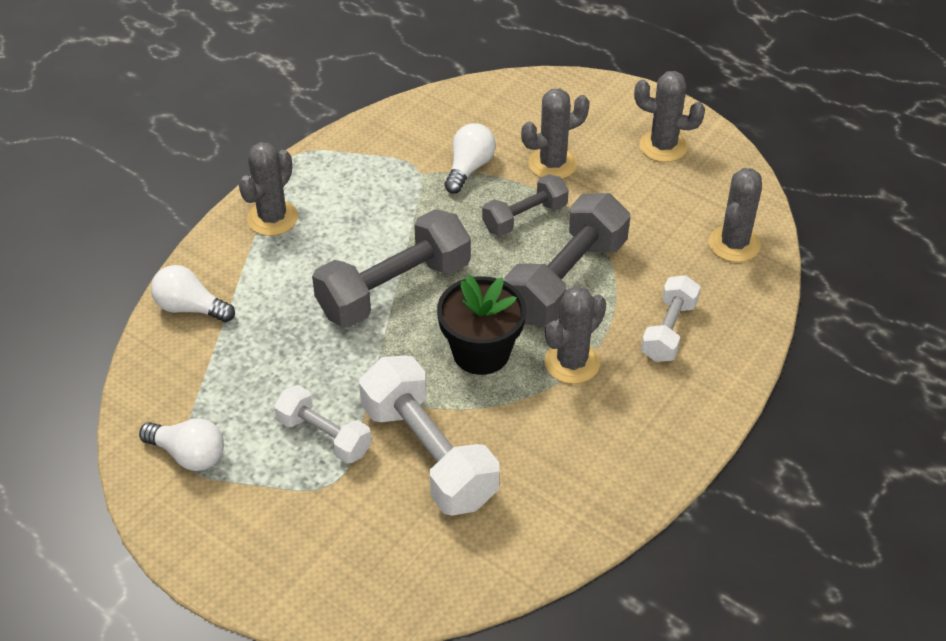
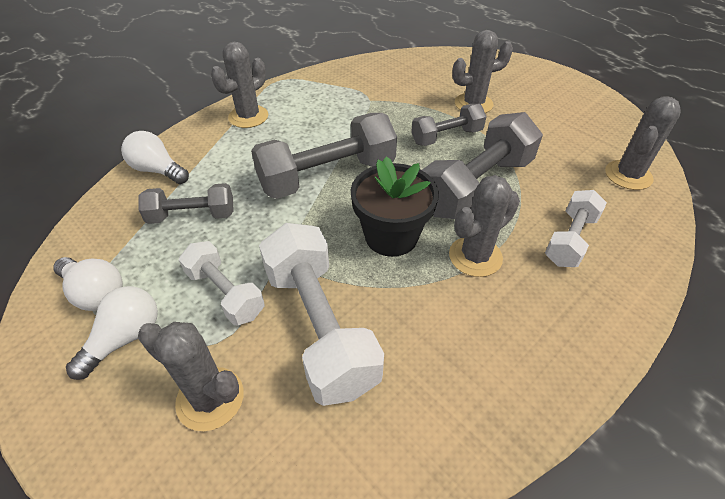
camera: 10 degrees right, 0 degrees up
white light bulb [444,123,496,194] -> white light bulb moved to [66,286,158,380]
grey cactus [634,71,705,162] -> grey cactus moved to [138,322,244,431]
none -> grey dumbbell [138,183,234,224]

